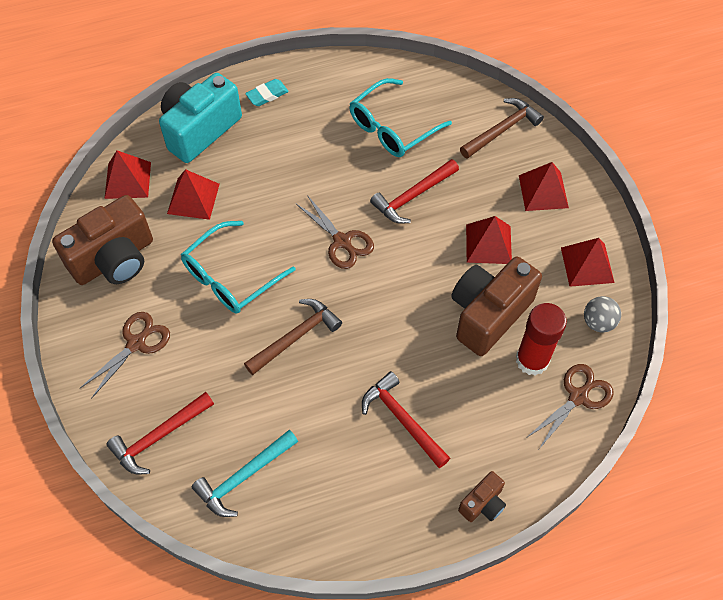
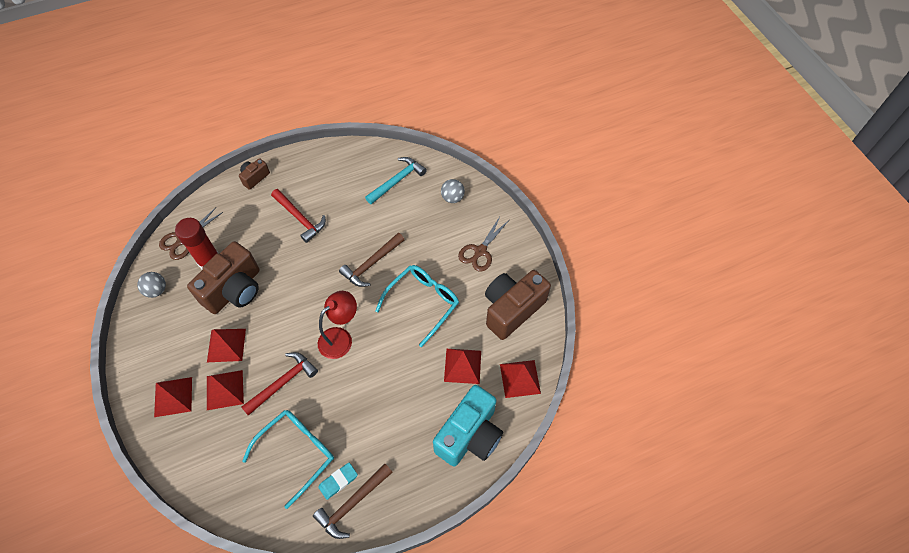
camera: 175 degrees right, 0 degrees up
red hammer [106,392,214,474] -> grey ball [441,179,465,203]
turquoise eraser [245,79,289,106] -> turquoise eraser moved to [318,463,358,500]
brown scissors [295,195,374,269] -> red lamp [318,291,357,359]
brown hammer [460,98,544,159] -> brown hammer moved to [313,464,393,539]
red pyramid [561,238,615,287] -> red pyramid moved to [207,370,244,410]

